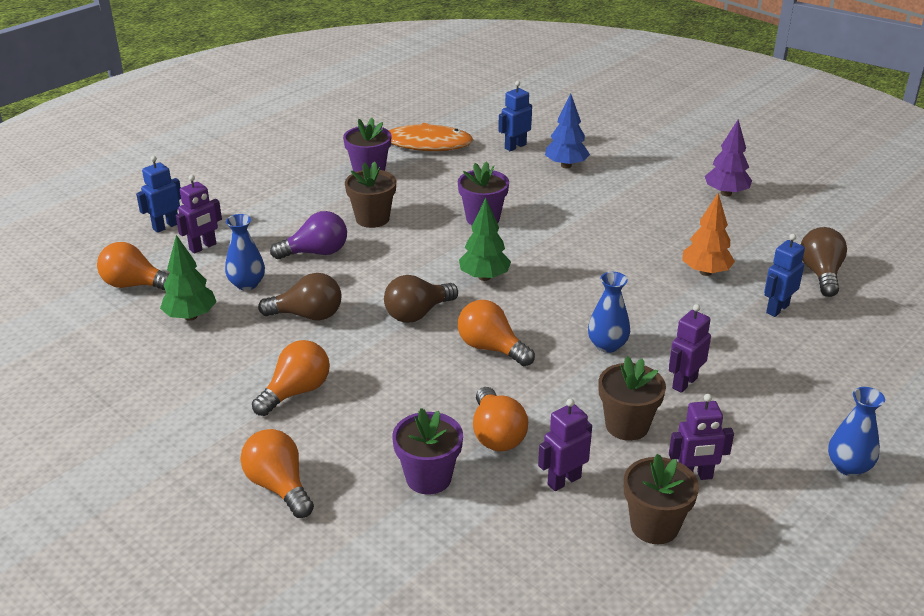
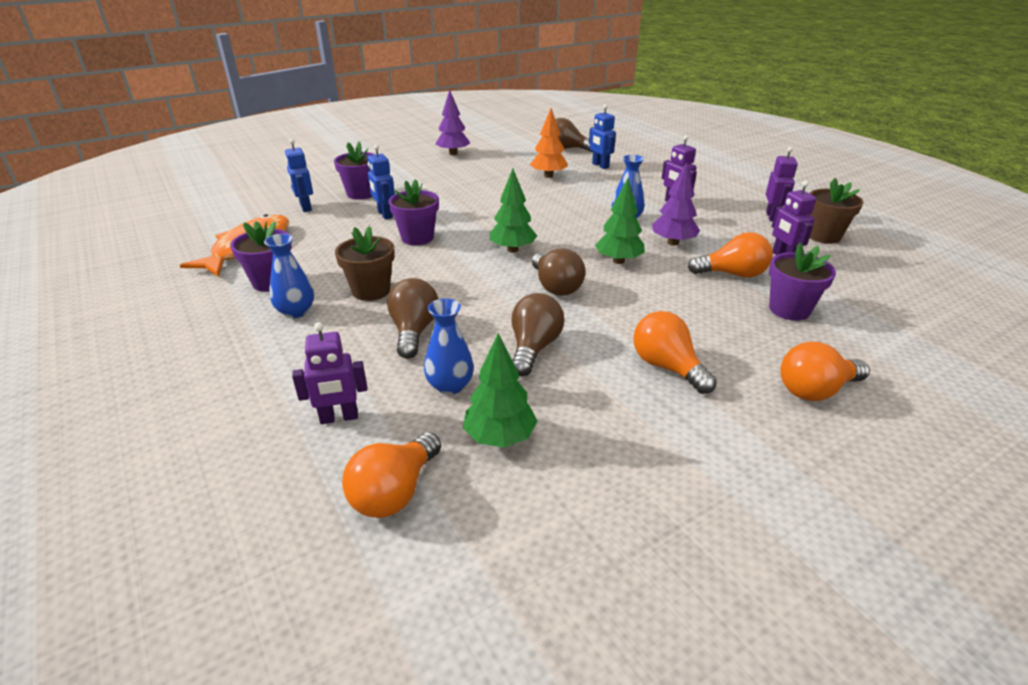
camera: 75 degrees left, 0 degrees up
blue robot [136,156,181,233] -> blue robot moved to [367,145,395,220]
purple robot [176,175,222,254] -> purple robot turned 105 degrees clockwise [292,322,367,424]
purple light bulb [270,211,347,259] -> brown light bulb [387,278,438,359]
orange light bulb [458,300,535,366] -> green tree [595,178,645,264]
blue tree [545,94,590,168] -> purple flower pot [334,142,375,200]
brown flower pot [598,356,666,441] -> none
blue vase [828,387,885,476] -> blue vase moved to [264,234,314,318]
none -> purple tree [652,162,700,246]

